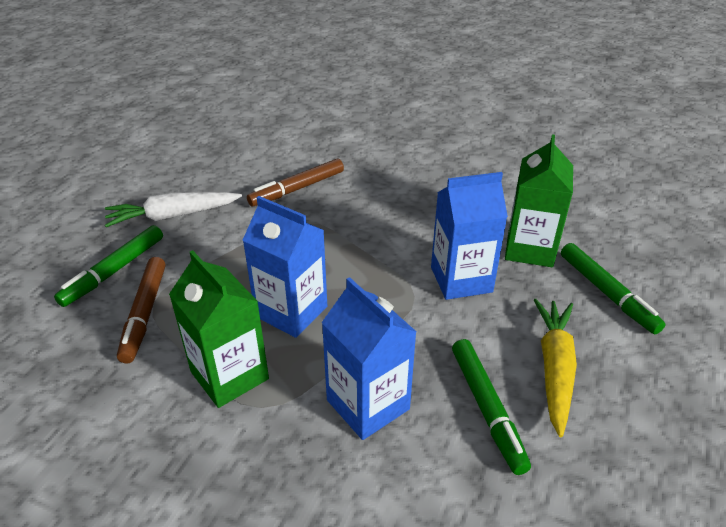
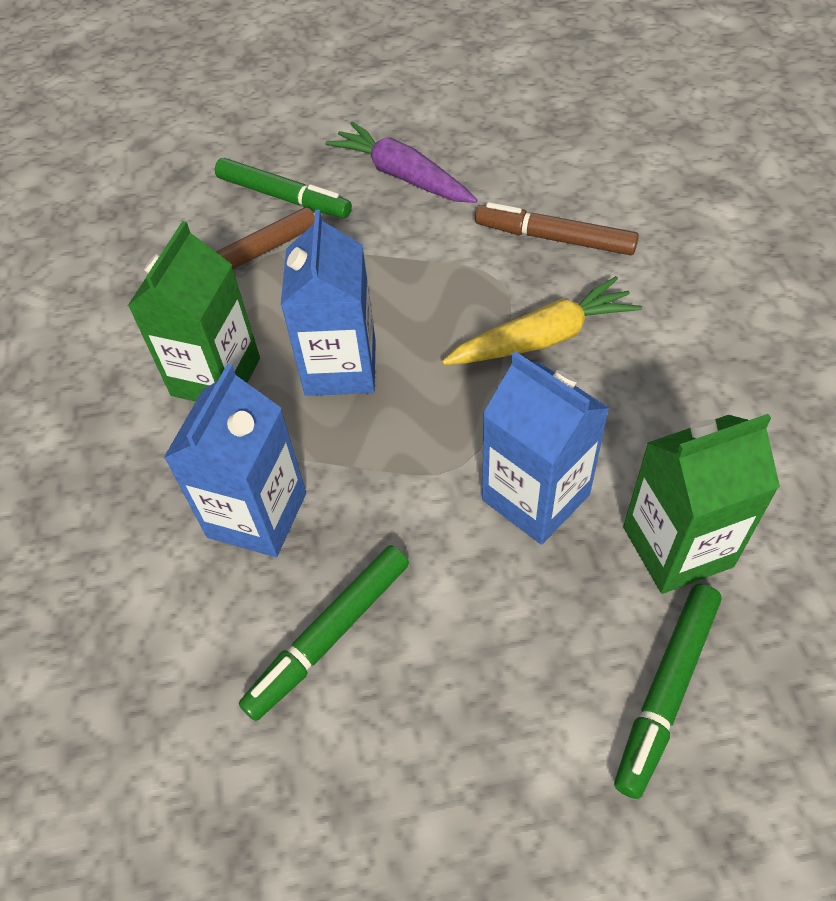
camera: 60 degrees right, 15 degrees up
green marker [54,225,163,307] -> green marker turned 150 degrees counterclockwise [215,158,352,218]
white carrot [105,192,242,227] -> purple carrot [325,121,477,203]
yellow carrot [534,299,577,437] -> yellow carrot moved to [442,276,642,365]

